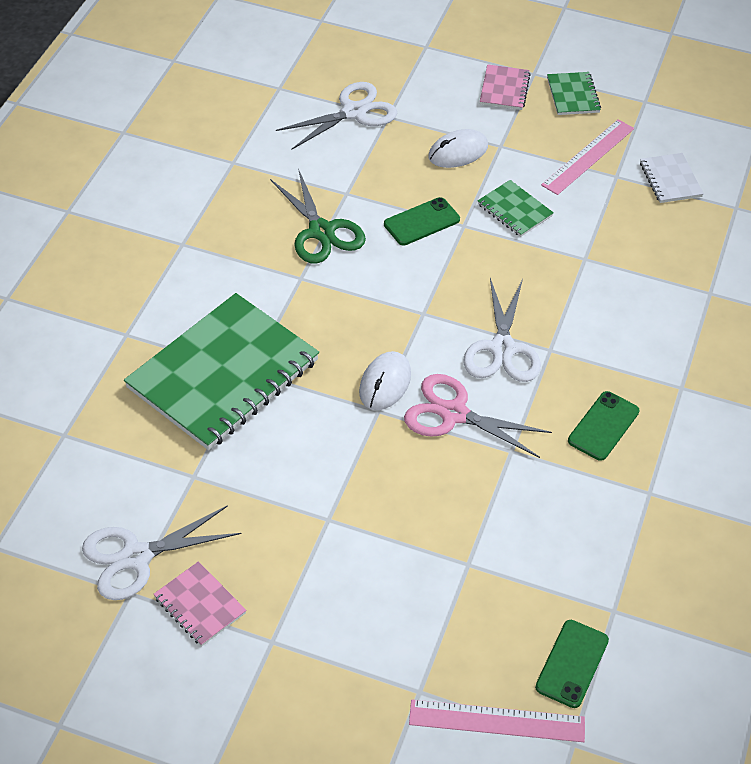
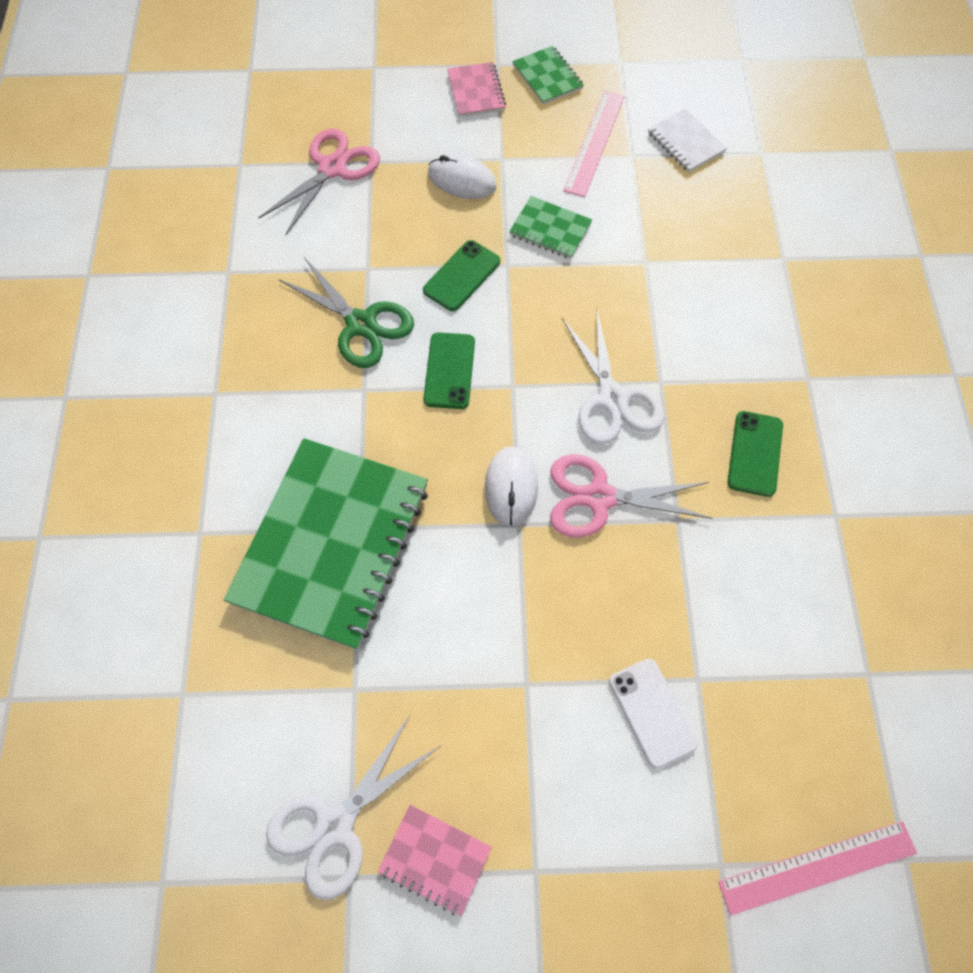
camera: 20 degrees left, 15 degrees up
white scissors [276,82,397,149] -> pink scissors [258,128,380,235]
white mouse [428,129,488,168] -> white mouse turned 75 degrees clockwise [428,154,497,199]
green phone [535,620,609,708] -> green phone moved to [424,332,475,409]
none -> white phone [609,659,698,769]

